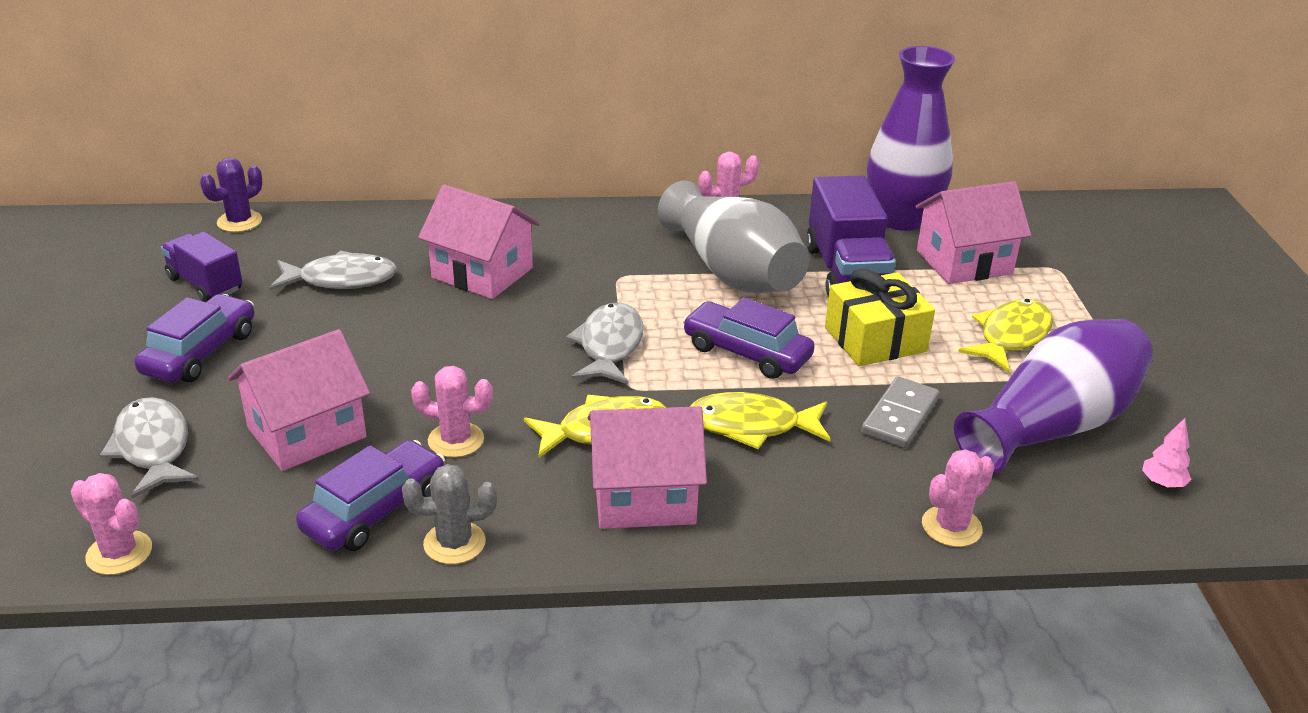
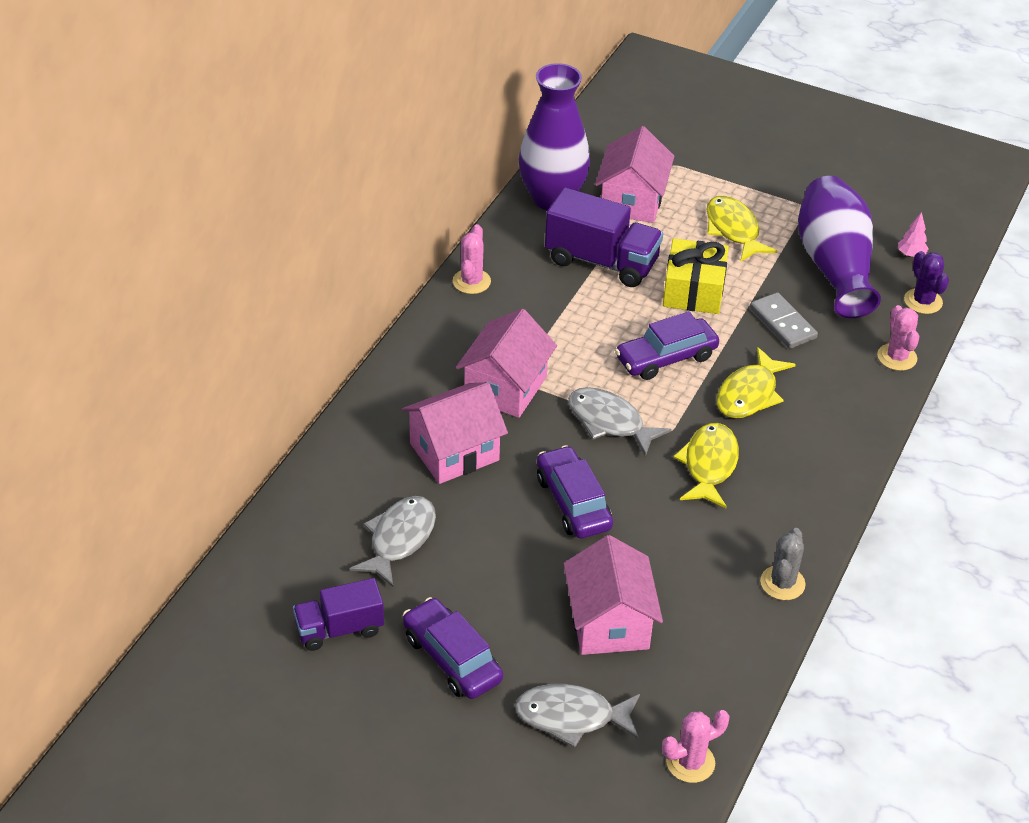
camera: 60 degrees left, 10 degrees up
purple cactus [200,157,262,232] -> purple cactus moved to [904,251,949,314]
purple car [296,440,445,551] -> purple car moved to [537,445,613,538]
pink cactus [411,366,493,458] -> none
pink house [588,406,707,529] -> pink house moved to [456,309,557,418]
grey vase [658,180,809,293] -> none

